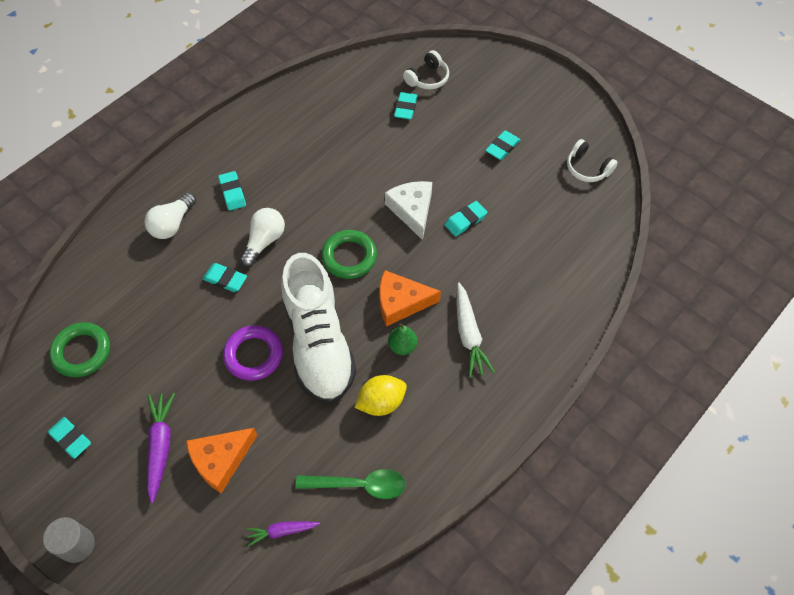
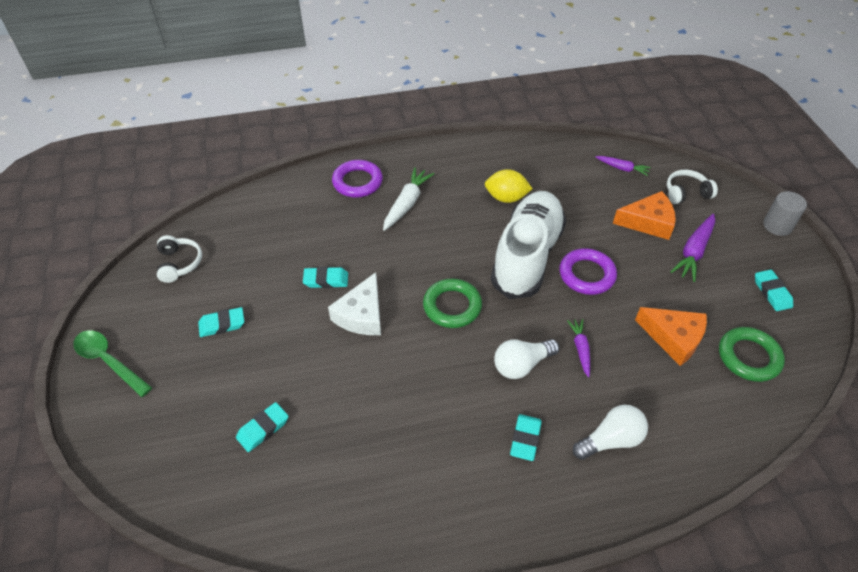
camera: 145 degrees left, 10 degrees down
turquoise eraser [203,263,247,292] -> purple carrot [567,319,590,377]
green spoon [296,469,406,499] -> green spoon moved to [73,330,152,397]
orange cheese [379,270,441,326] -> orange cheese moved to [635,307,707,366]
green pear [388,323,417,355] -> none
white headphones [403,50,449,90] -> white headphones moved to [667,169,718,204]
none -> purple ring [332,160,383,198]

